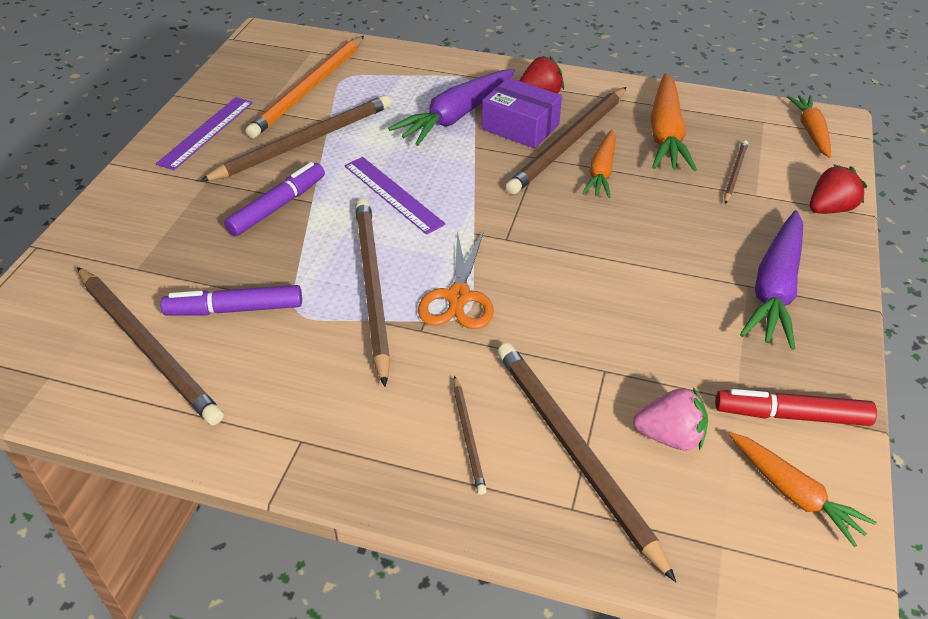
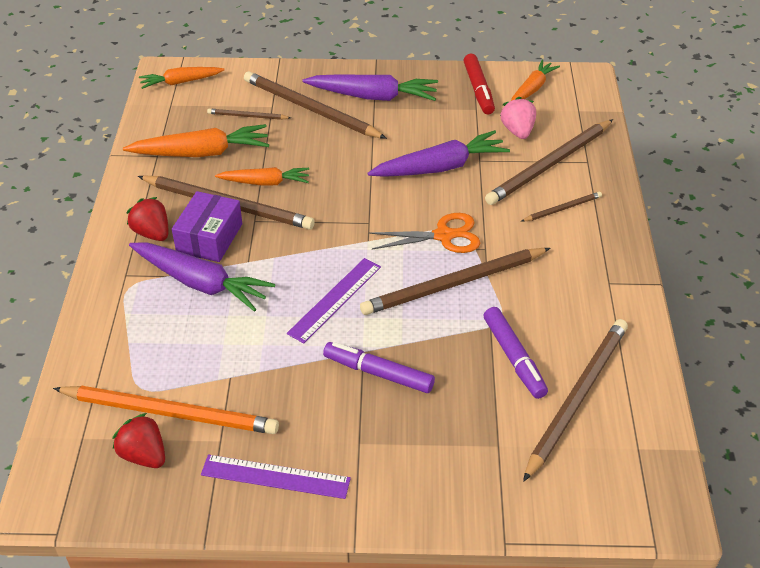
camera: 105 degrees left, 0 degrees up
brown pencil [199,95,391,182] -> brown pencil moved to [244,71,387,139]
red strawberry [810,164,867,214] -> red strawberry moved to [112,413,165,468]
none -> purple carrot [367,130,510,177]

